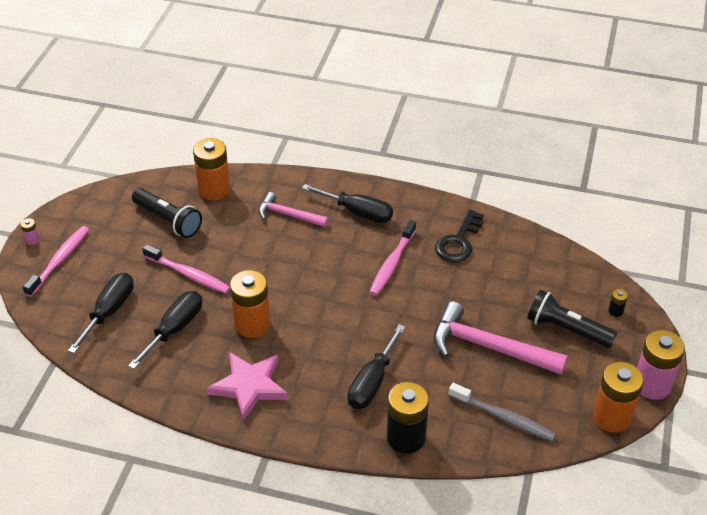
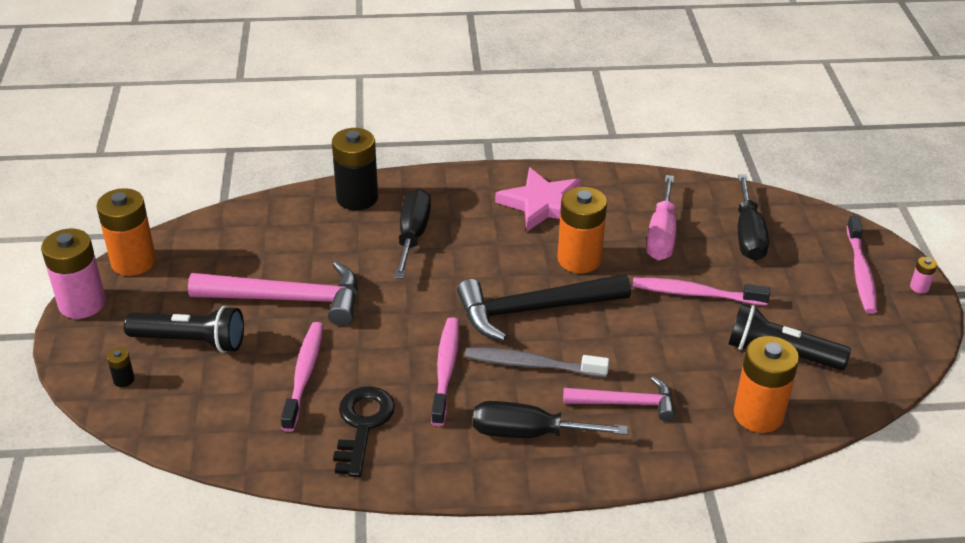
camera: 160 degrees right, 5 degrees down
black screwdriver [128,291,202,369] -> pink screwdriver [646,175,676,261]
grey toothbrush [449,383,556,442] -> grey toothbrush moved to [465,348,609,377]
none -> pink toothbrush [281,322,323,432]
none -> black hammer [457,274,631,341]

